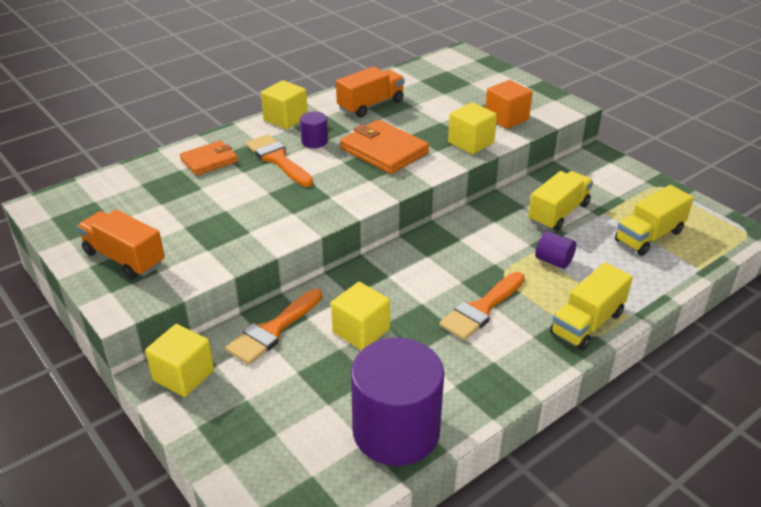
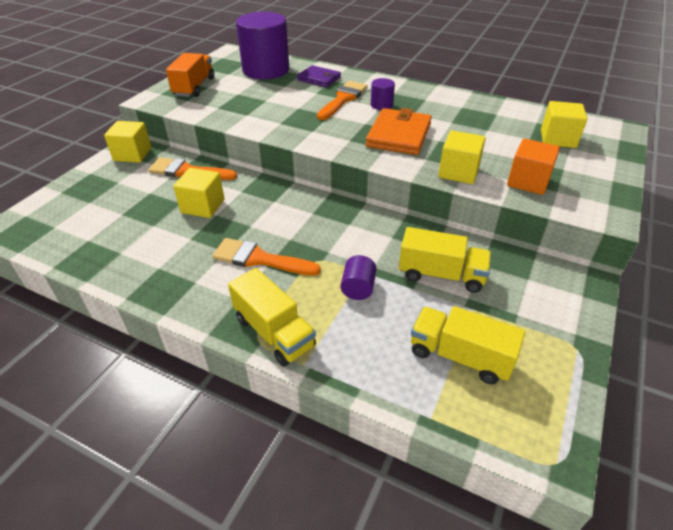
camera: 65 degrees right, 5 degrees up
orange wallet [180,140,238,176] -> purple wallet [297,65,341,87]
yellow cube [261,80,308,129] -> yellow cube moved to [541,101,587,148]
orange truck [336,66,405,117] -> none
purple cylinder [351,338,444,466] -> purple cylinder moved to [236,12,289,79]
yellow truck [550,262,633,350] -> yellow truck turned 150 degrees counterclockwise [228,268,316,366]

